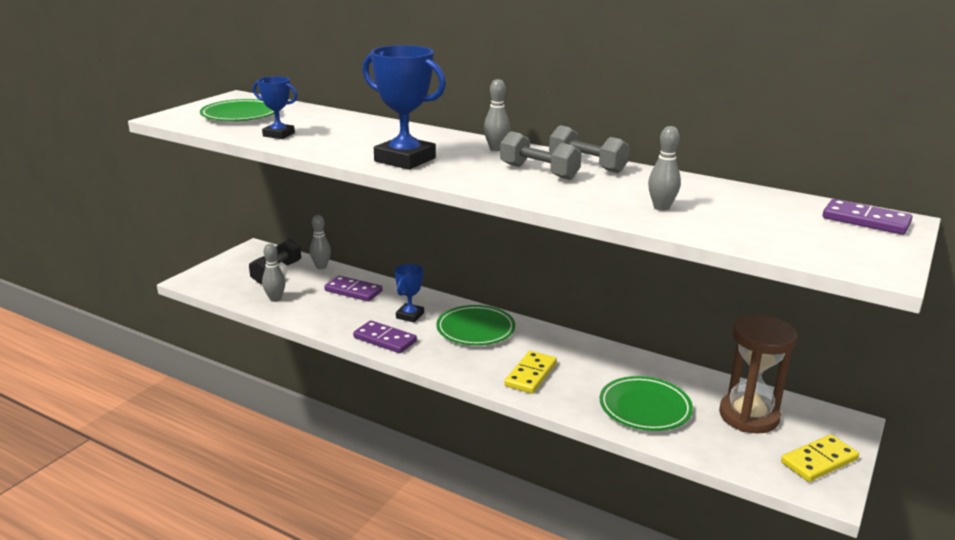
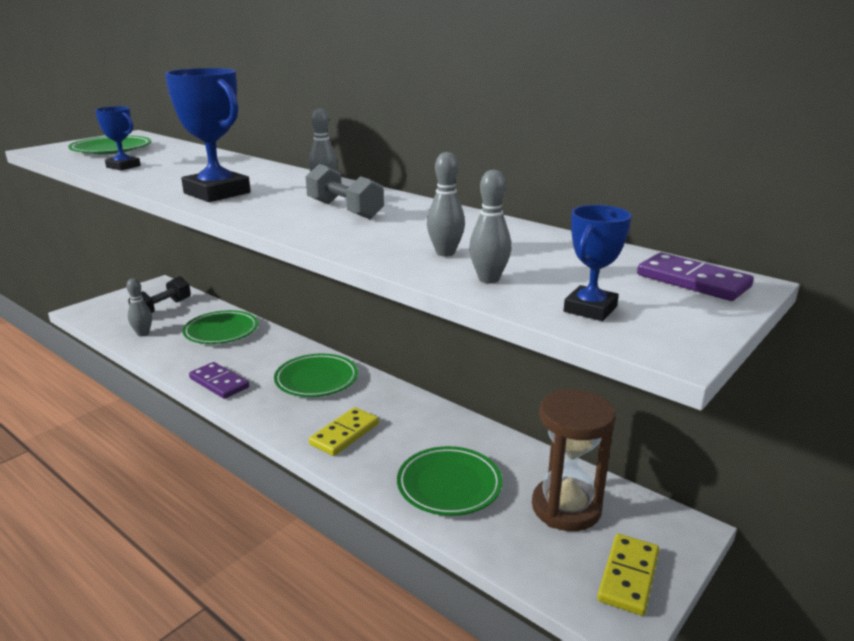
camera: 10 degrees right, 0 degrees up
grey bowling pin [310,215,331,269] -> grey bowling pin moved to [469,170,511,283]
purple domino [324,276,383,301] -> green plate [182,310,258,344]
blue trophy [394,264,424,323] -> blue trophy moved to [564,205,632,321]
grey dumbbell [549,125,630,173] -> none
yellow domino [781,434,859,482] -> yellow domino turned 45 degrees counterclockwise [597,534,659,616]

